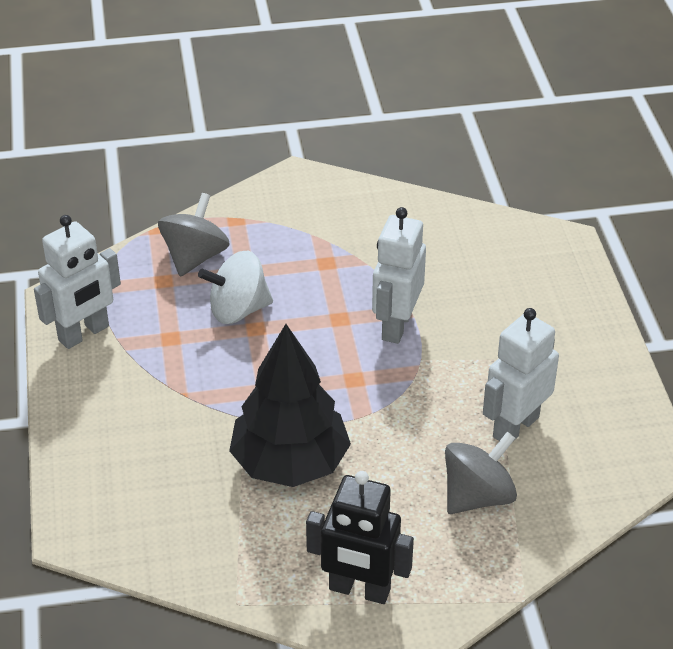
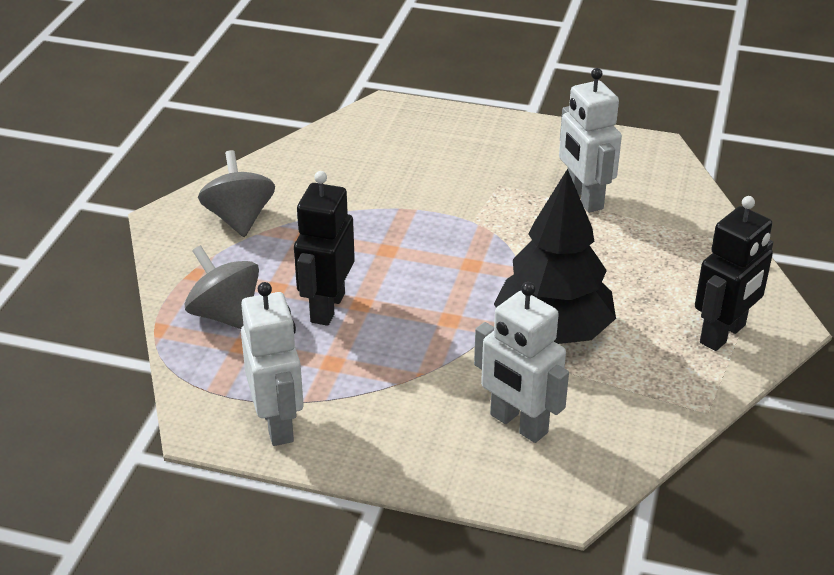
camera: 65 degrees left, 5 degrees down
white spinning top [198,251,273,324] -> black robot [294,171,355,326]
white robot [372,207,426,344] -> white robot moved to [474,282,569,443]
grey spinning top [445,432,517,514] -> grey spinning top moved to [198,150,275,237]

